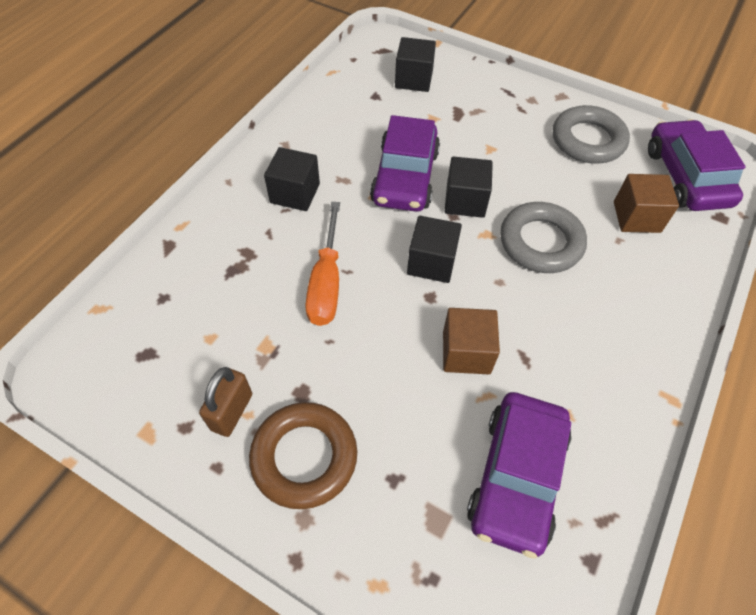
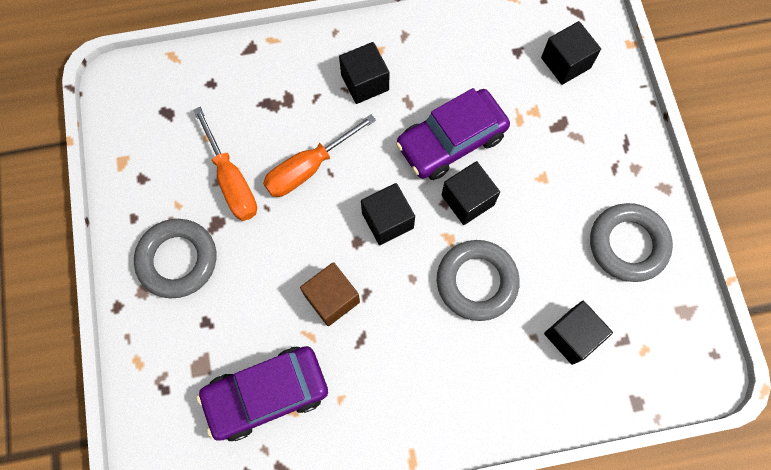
camera: 50 degrees right, 15 degrees up
brown padlock [199,367,252,437] -> none
brown ring [249,402,357,509] -> grey ring [134,219,216,298]
brown cube [614,174,679,233] -> black cube [544,301,613,365]
purple car [648,119,746,211] -> none
none -> orange screwdriver [193,107,257,221]

